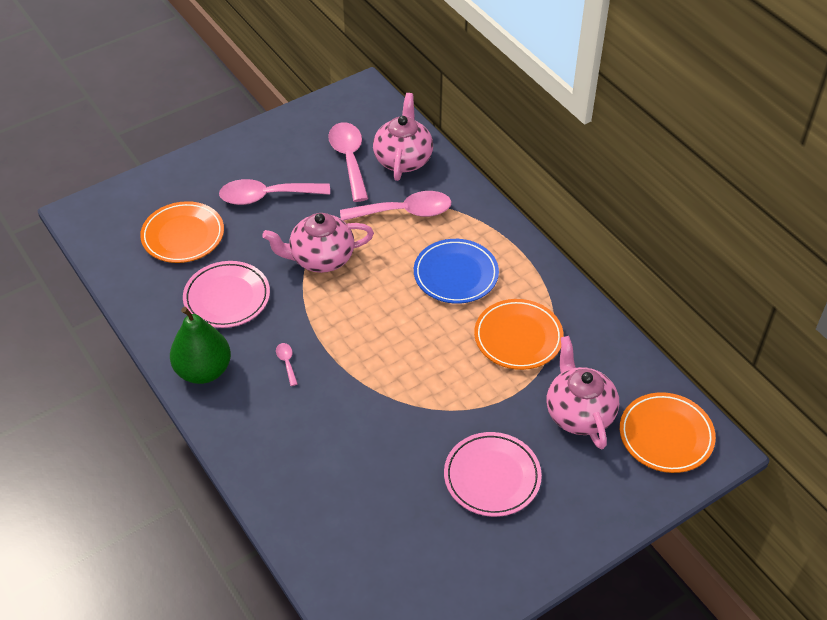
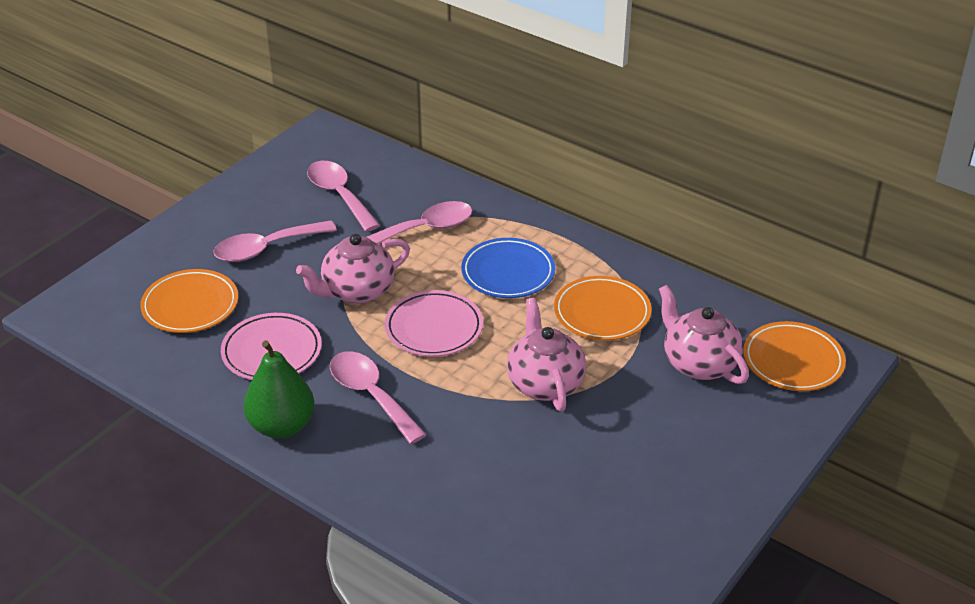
camera: 20 degrees left, 10 degrees down
pink spoon [276,343,298,386] -> pink spoon [330,351,427,444], size x2.36
pink teapot [373,93,433,181] -> pink teapot moved to [507,298,586,411]
pink plate [444,432,542,517] -> pink plate moved to [385,290,483,357]

